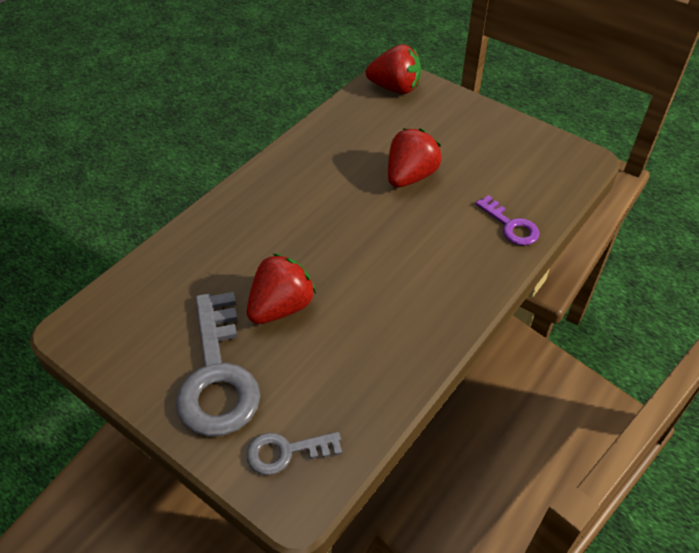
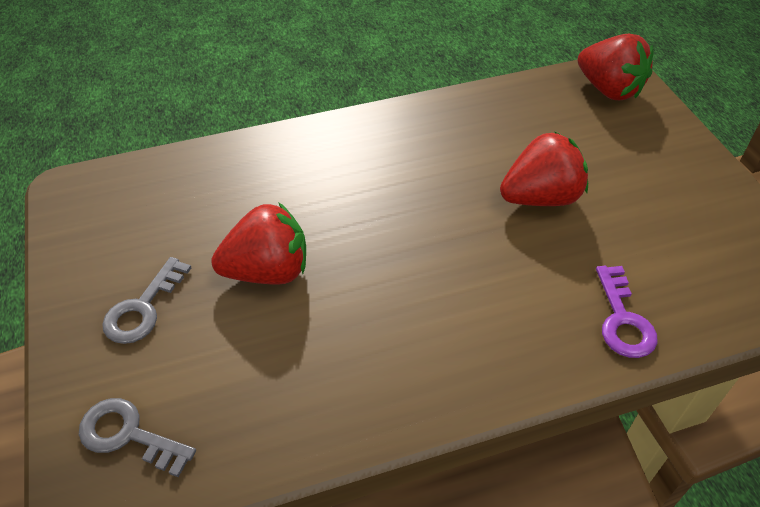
camera: 35 degrees right, 0 degrees up
grey key [176,292,260,437] -> grey key [102,257,191,344], size x0.52

